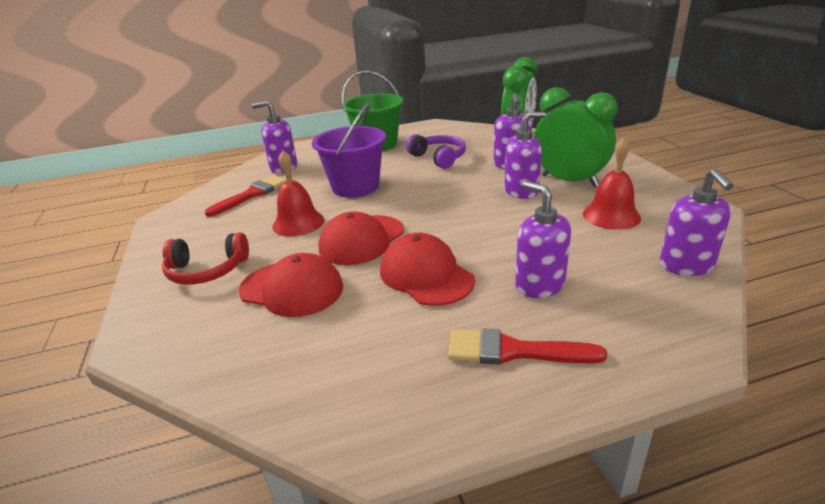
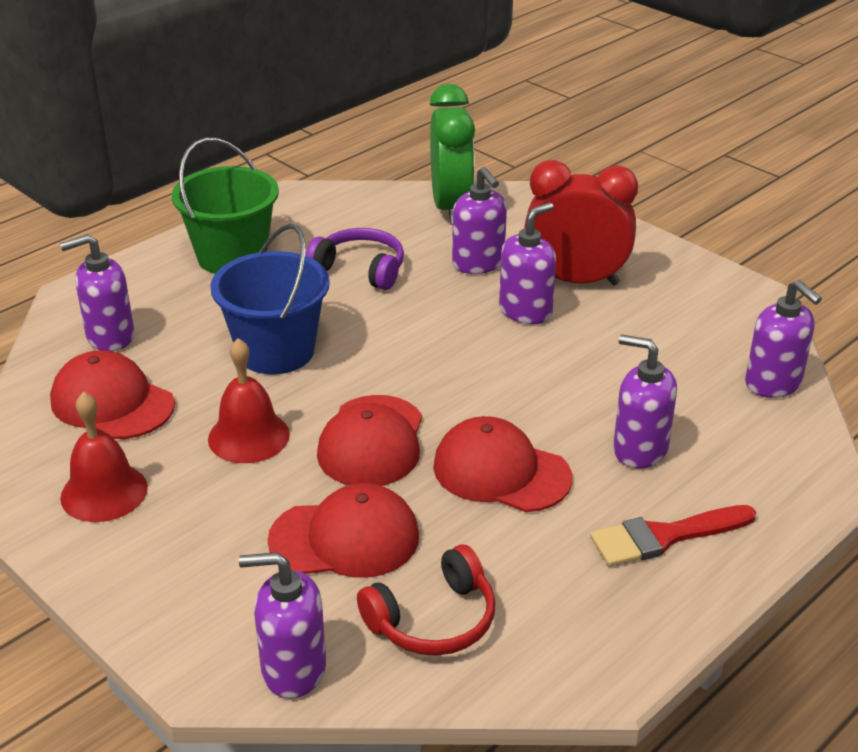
camera: 30 degrees left, 5 degrees up
red headphones [162,232,249,285] -> red headphones moved to [357,545,495,656]
red brush [205,175,286,217] -> red cap [50,350,175,439]
purple bucket [312,103,386,198] -> blue bucket [210,224,330,374]
green clock [534,87,617,187] -> red clock [524,160,638,285]
red bell [583,137,641,230] -> red bell moved to [60,392,148,522]
none -> purple soap dispenser [239,552,326,699]

